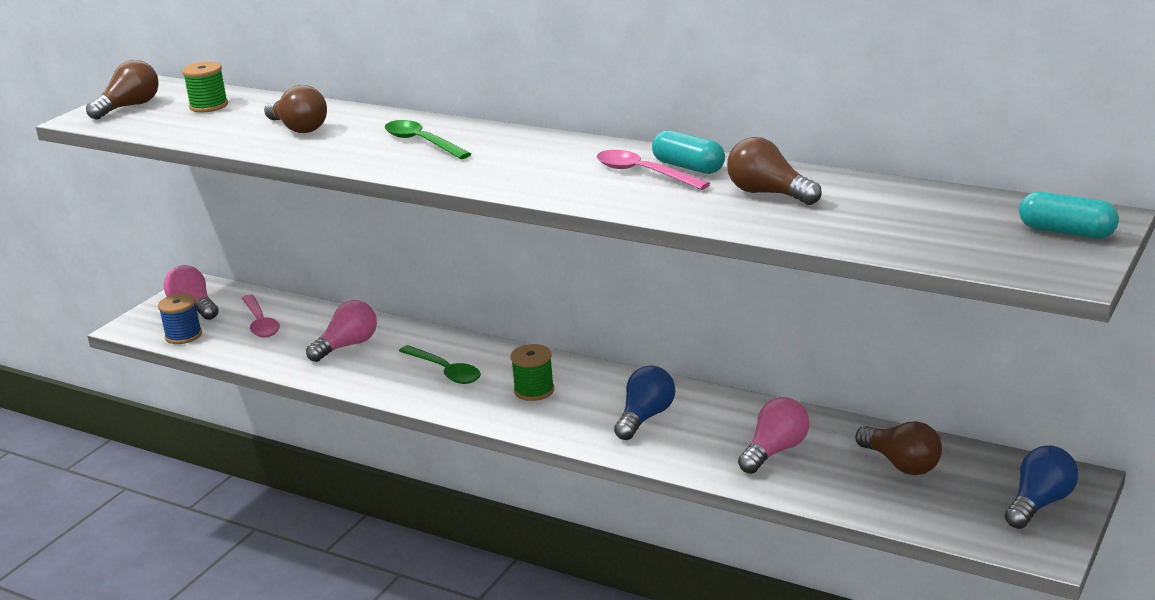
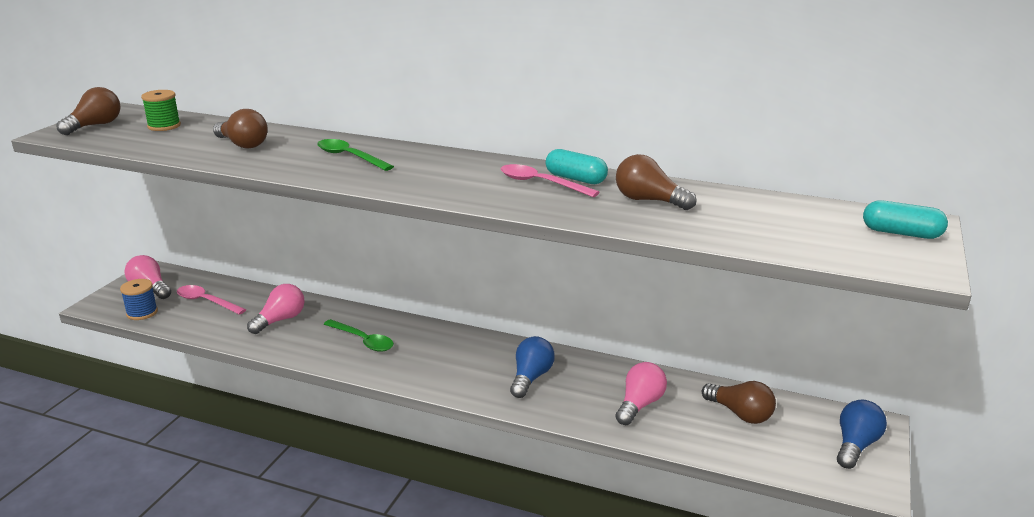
camera: 10 degrees left, 0 degrees up
pink spoon [242,295,280,338] -> pink spoon turned 150 degrees clockwise [177,285,246,315]
green spool [511,344,554,401] -> none

